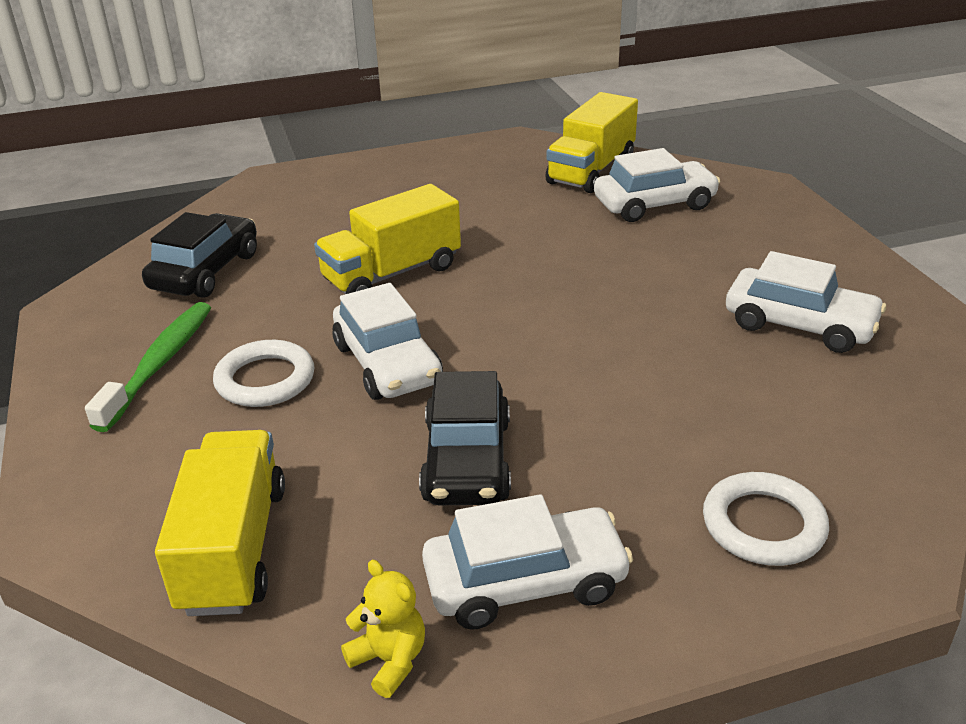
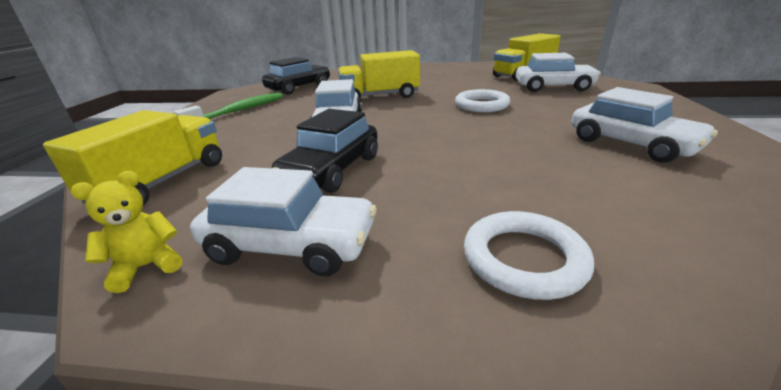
camera: 25 degrees right, 5 degrees down
white ring [213,340,314,407] -> white ring moved to [455,89,511,112]
yellow teddy bear [341,560,425,698] -> yellow teddy bear turned 105 degrees counterclockwise [71,171,183,293]

